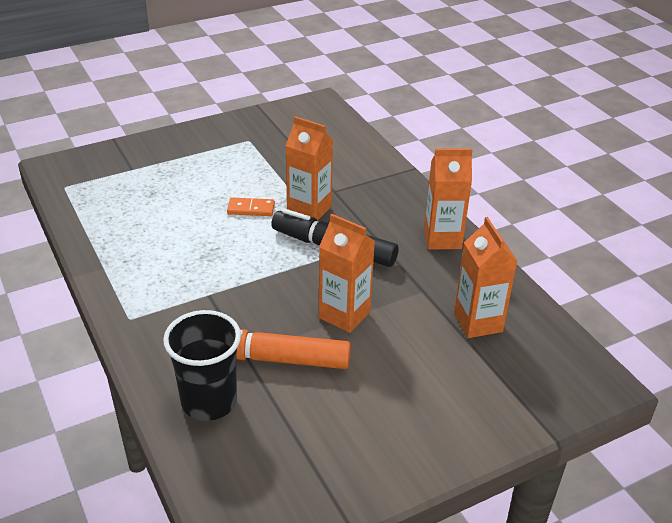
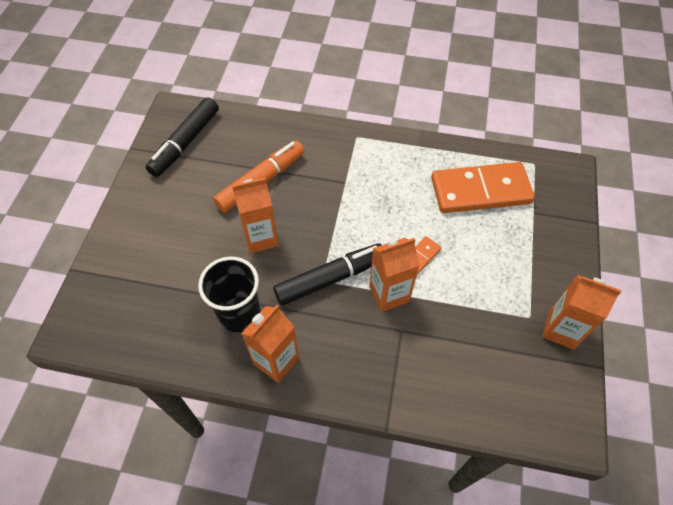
camera: 130 degrees right, 20 degrees up
black cup [163,310,241,421] -> black cup moved to [198,257,260,332]
orange carton [454,217,518,338] -> orange carton moved to [542,275,621,349]
none -> black marker [146,97,219,177]
none -> orange domino [431,162,535,213]

